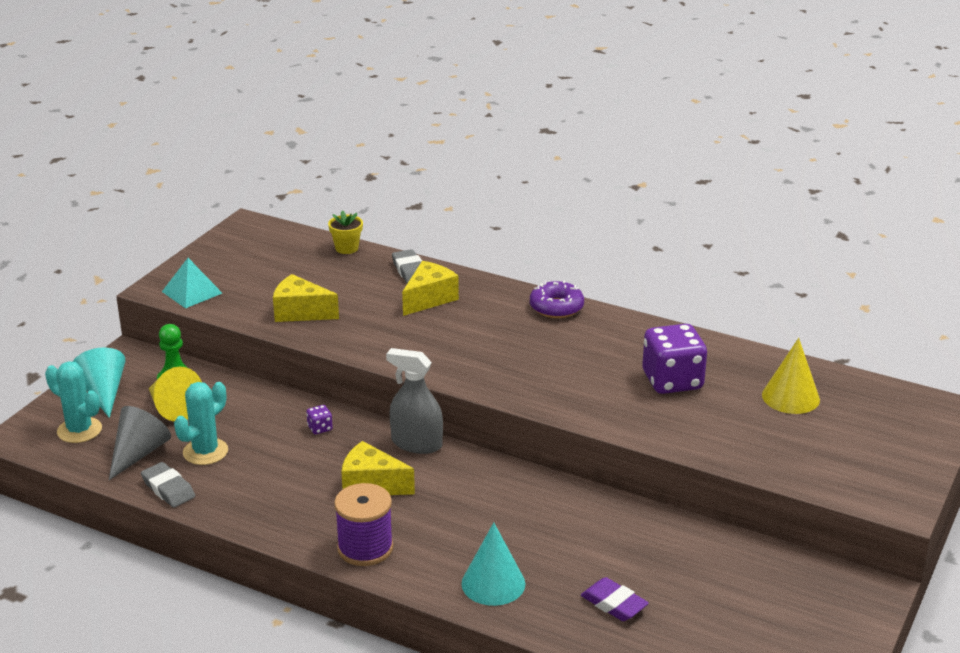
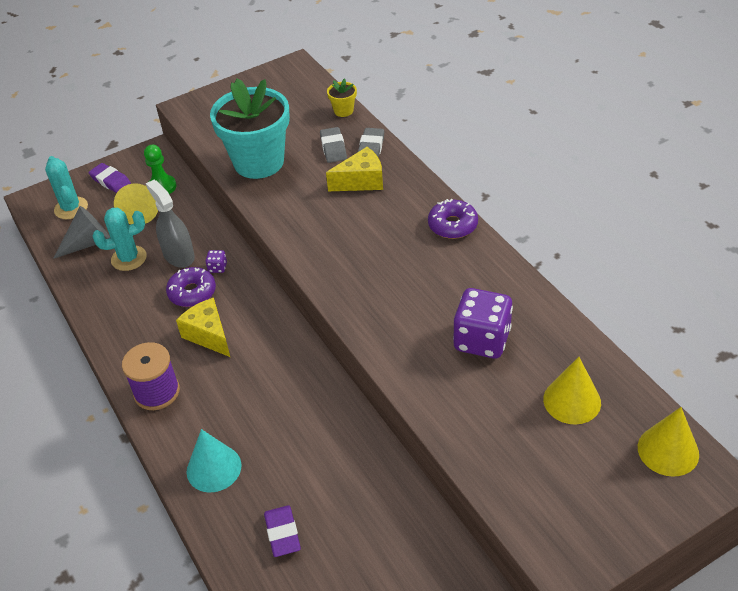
camera: 35 degrees right, 15 degrees up
turquoise cone [73,347,126,418] -> purple eraser [89,163,131,193]
grey eraser [141,462,195,508] -> grey eraser moved to [320,127,347,163]
turquoise pyramid [162,258,222,309] -> none
yellow cheese [273,274,339,322] -> turquoise flower pot [210,79,290,179]
grey spray bottle [386,348,443,454] -> grey spray bottle moved to [146,180,195,268]
none -> purple donut [166,267,216,307]
none -> yellow cone [638,407,699,477]

